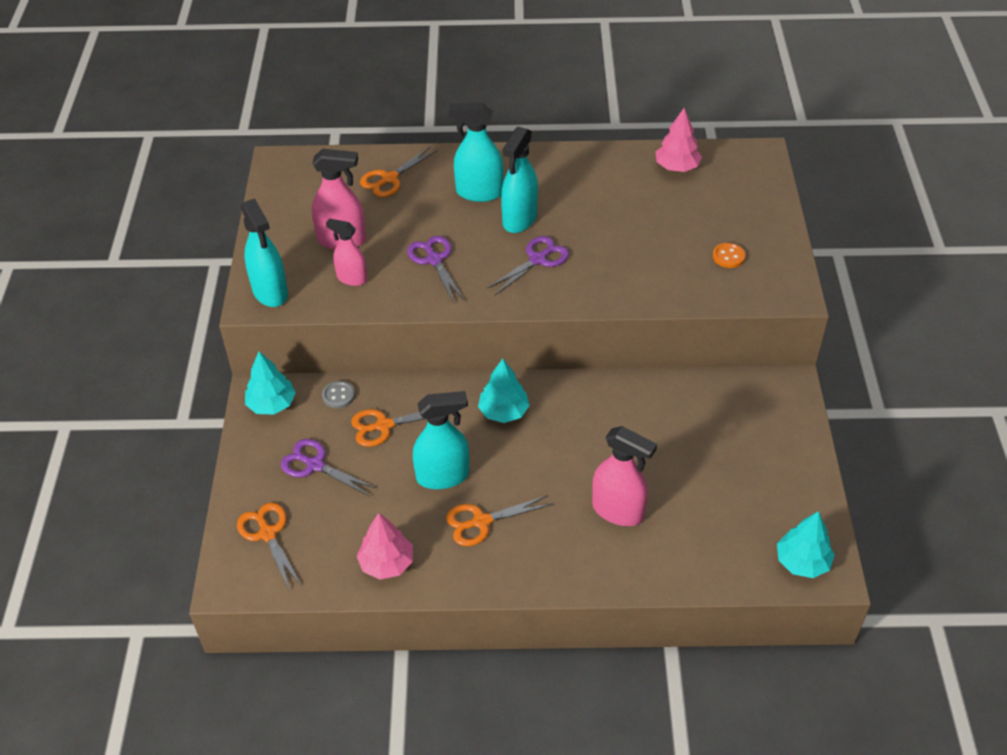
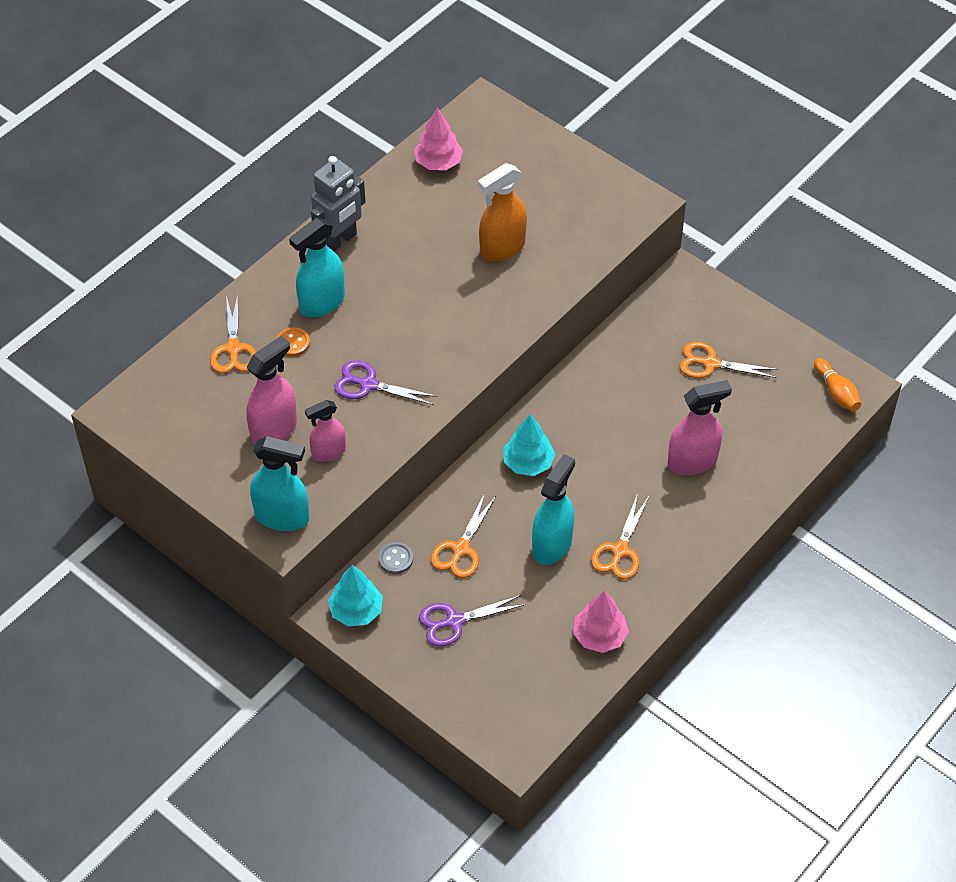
camera: 50 degrees left, 5 degrees up
orange scissors [237,502,302,589] -> orange scissors moved to [679,342,778,378]
purple scissors [487,236,569,295] -> none
turquoise spray bottle [501,127,538,233] -> none
orange button [713,243,746,268] -> orange button moved to [276,327,310,357]
turquoise tree [777,511,835,578] -> orange bowling pin [814,358,861,412]
none -> grey robot [311,156,365,251]
none -> orange spray bottle [478,163,527,262]

